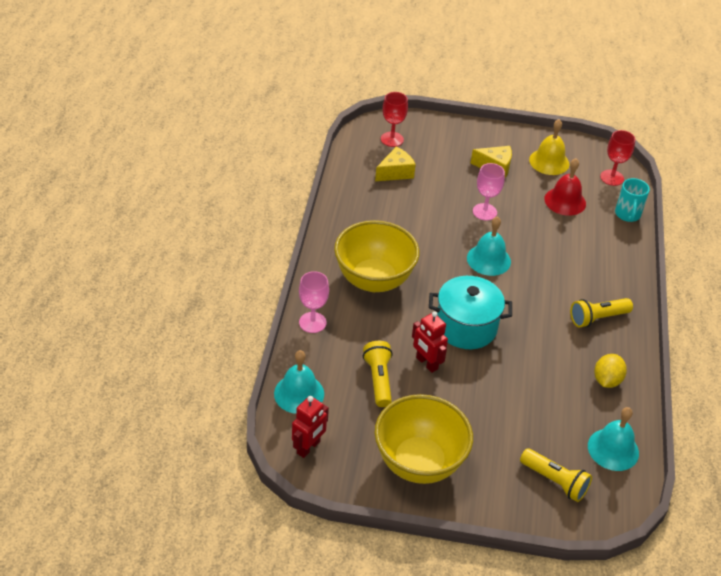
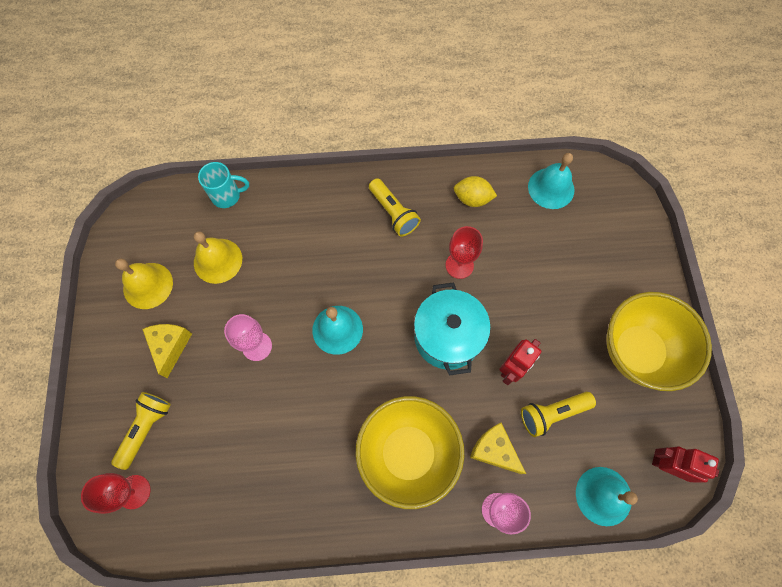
camera: 100 degrees left, 25 degrees up
yellow cheese [375,147,416,181] -> yellow cheese moved to [470,423,526,474]
yellow flashlight [520,448,592,502] -> yellow flashlight moved to [112,392,171,470]
red bell [544,159,586,216] -> yellow bell [194,231,242,284]
red goblet [600,130,636,186] -> red goblet moved to [446,226,483,279]

